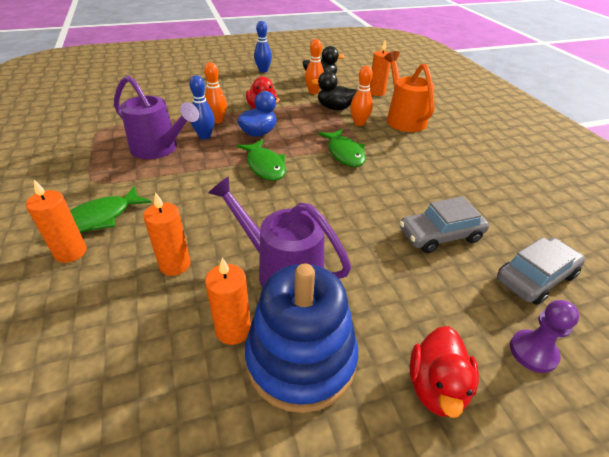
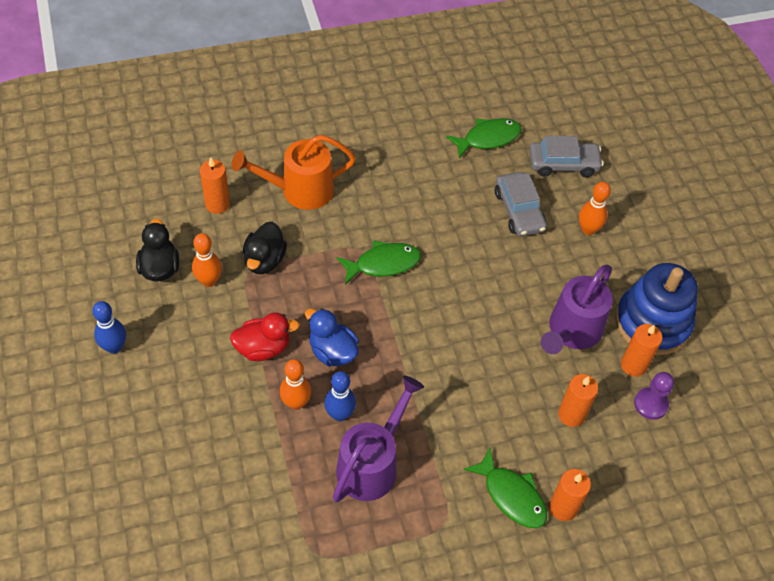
camera: 90 degrees left, 15 degrees up
green fish [237,139,286,181] -> green fish moved to [446,118,522,159]
orange bowling pin [350,66,373,126] -> orange bowling pin moved to [579,182,611,235]
red duck [410,326,479,418] -> none
grey car [497,237,585,305] -> grey car turned 120 degrees clockwise [529,136,603,177]
purple pawn [510,300,579,373] -> purple pawn moved to [634,372,674,420]

